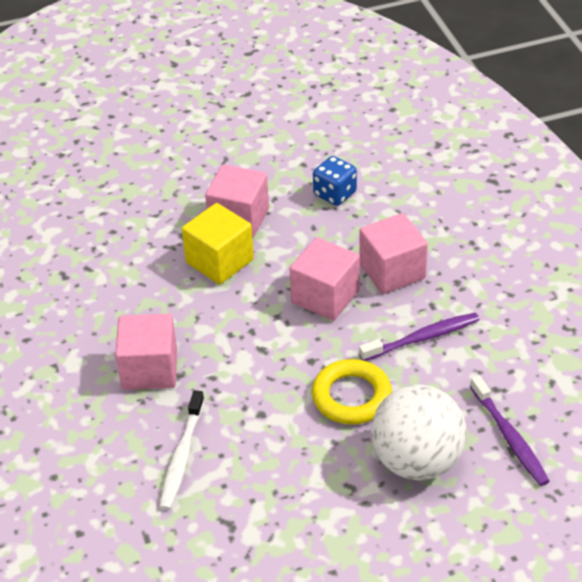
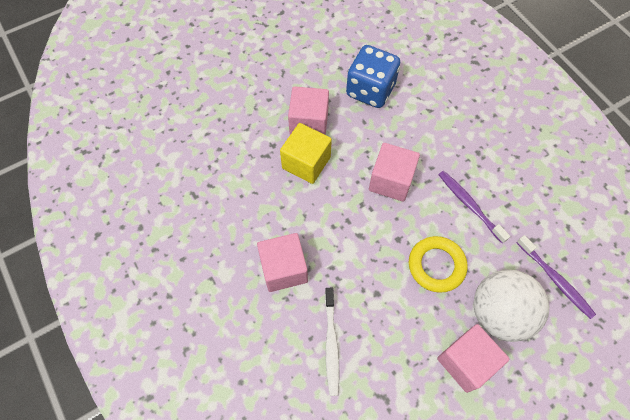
camera: 15 degrees left, 20 degrees up
blue dice [313,156,357,206] -> blue dice [346,45,400,108], size x1.66
pink cube [359,213,428,294] -> pink cube moved to [437,324,510,393]
purple toothbrush [359,313,480,361] -> purple toothbrush turned 90 degrees counterclockwise [438,171,510,243]

